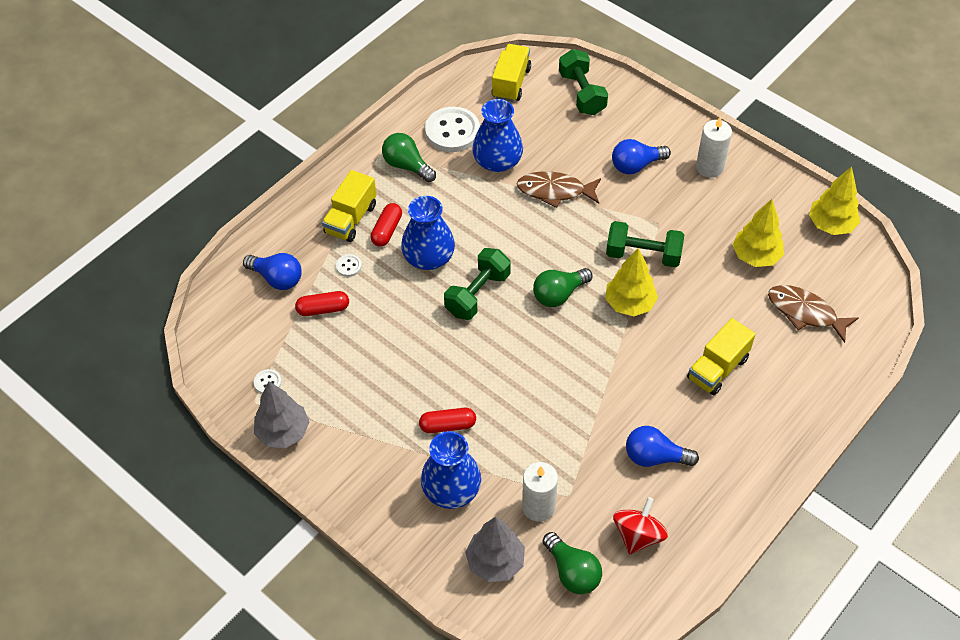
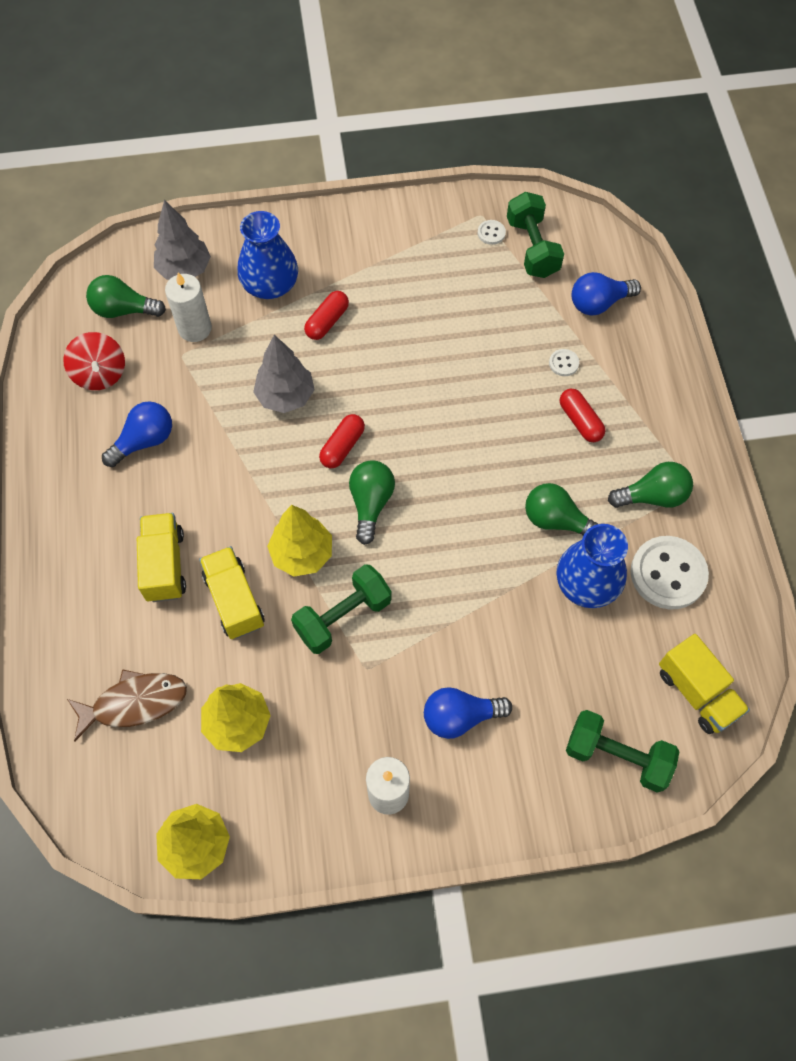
camera: 130 degrees right, 10 degrees up
grey tree [254,382,309,448] -> grey tree moved to [253,335,315,413]
red capsule [295,291,349,316] -> red capsule moved to [319,414,365,468]
yellow truck [322,170,376,242] -> yellow truck moved to [199,546,265,639]
blue vase [401,196,455,270] -> none
green dumbbell [444,248,511,320] -> green dumbbell moved to [507,192,564,278]
brown fish [516,171,601,208] -> none
blue light bulb [612,139,671,174] -> blue light bulb turned 120 degrees counterclockwise [424,687,512,739]
none -> green light bulb [525,483,598,535]

